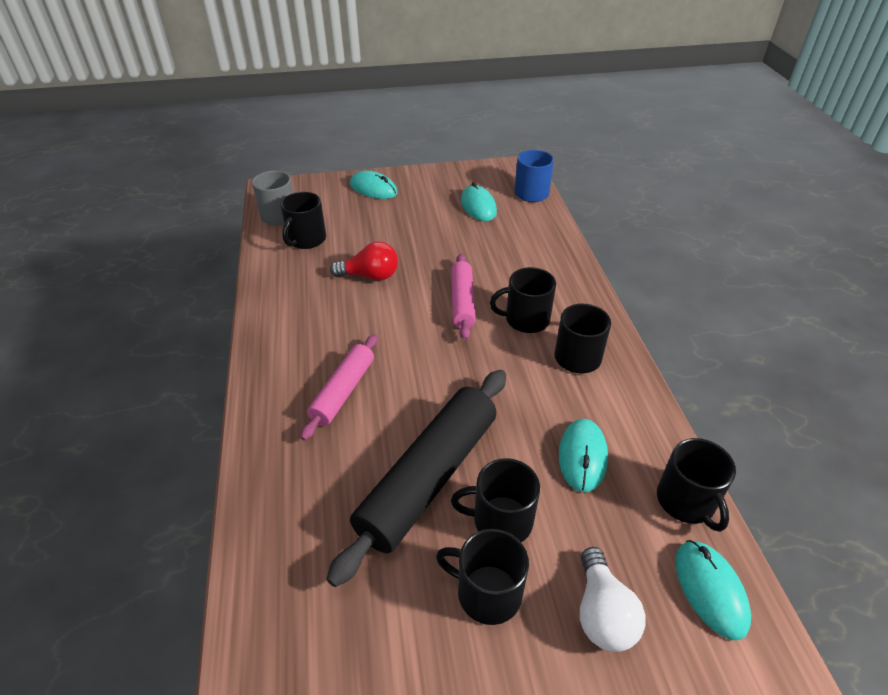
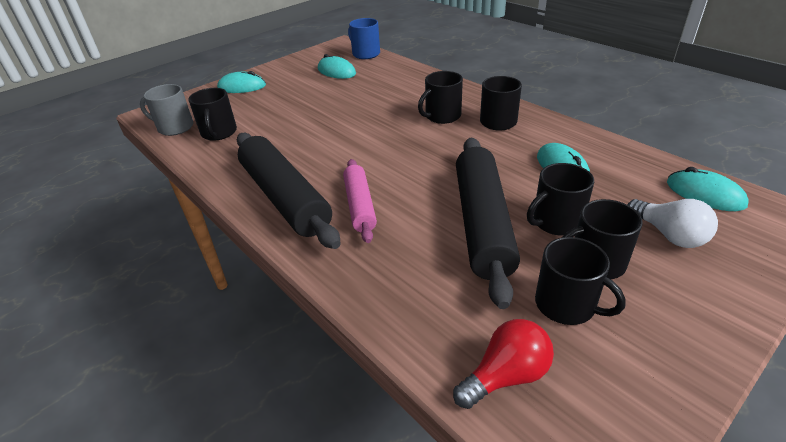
camera: 30 degrees left, 5 degrees down
red light bulb [330,241,398,280] -> red light bulb moved to [453,319,554,409]
pink rolling pin [451,254,476,340] -> none
black mug [657,438,736,532] -> black mug moved to [535,237,626,325]
none -> black rolling pin [237,133,341,249]

